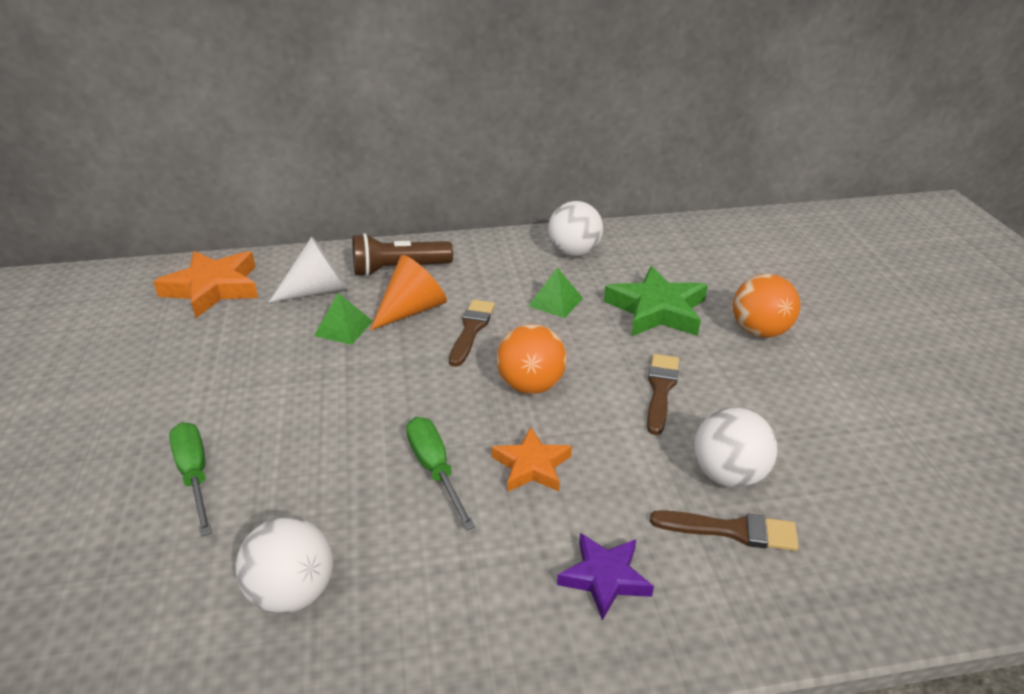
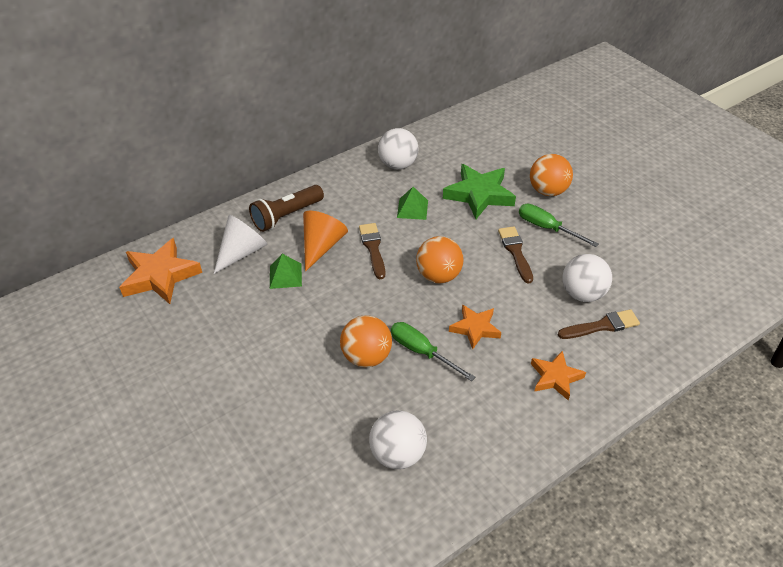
camera: 25 degrees left, 10 degrees up
green screwdriver [169,422,212,536] -> green screwdriver moved to [519,204,599,247]
purple star [557,533,654,621] -> orange star [531,351,586,401]
none -> orange ball [340,315,392,367]

